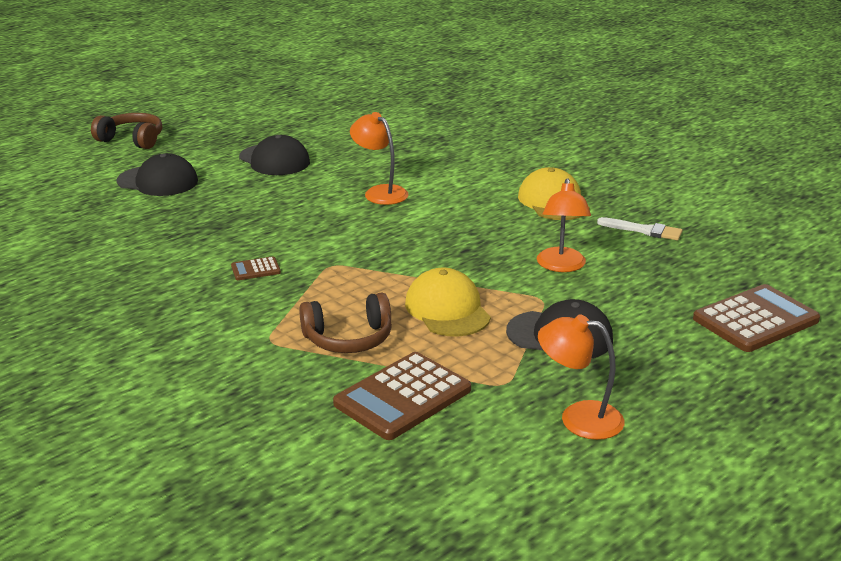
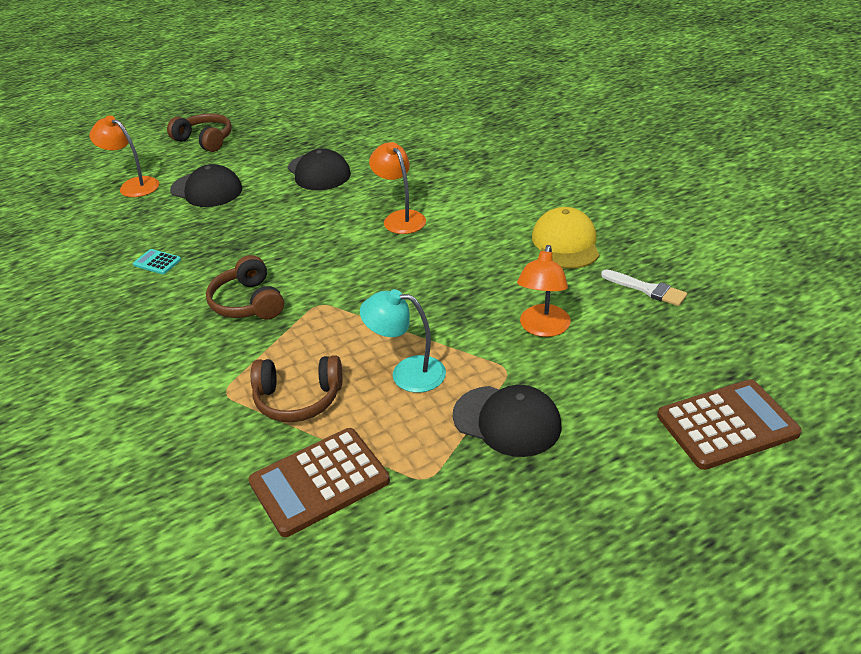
camera: 15 degrees right, 10 degrees up
brown calculator [231,256,281,280] -> brown headphones [206,255,284,319]
yellow cap [405,268,491,337] -> turquoise lamp [360,289,446,393]
orange lamp [538,314,625,440] -> orange lamp moved to [90,115,159,197]
none -> turquoise calculator [133,249,181,274]

